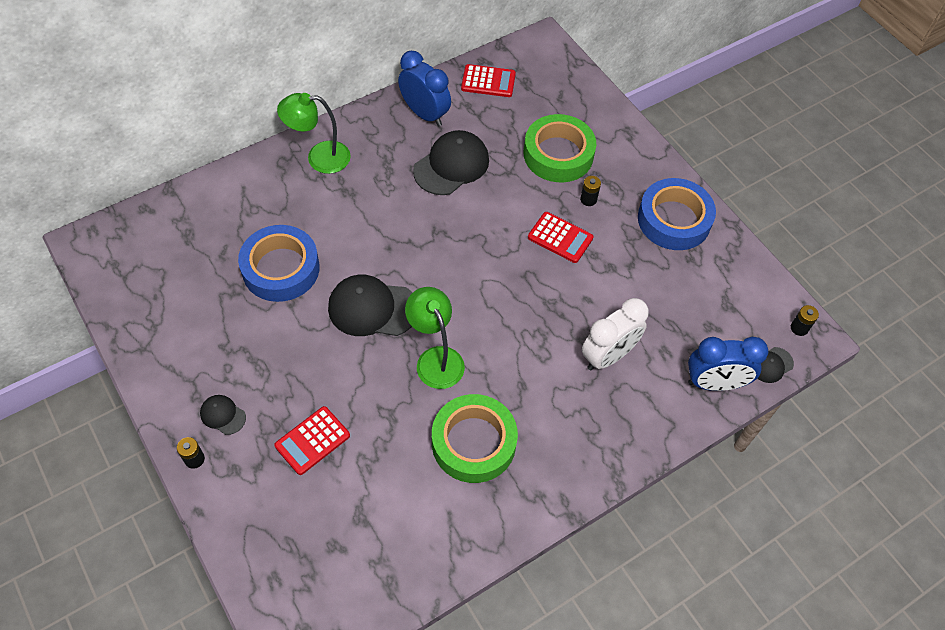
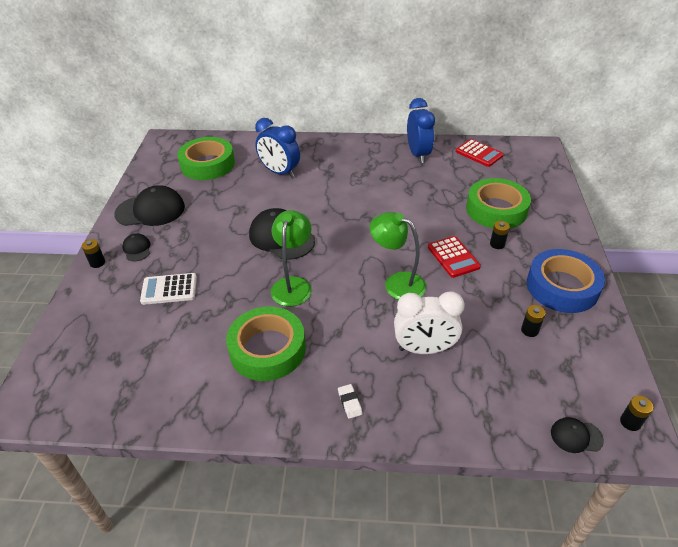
camera: 40 degrees right, 15 degrees down
blue tape [238,225,320,302] -> none
red calculator [274,406,350,475] -> white calculator [140,273,197,305]
green lamp [277,93,351,174] -> green lamp moved to [370,212,426,300]
black cap [413,130,489,195] -> black cap moved to [114,185,185,226]
blue clock [688,337,769,391] -> blue clock moved to [255,118,300,178]
none -> green tape [177,137,235,180]
none -> white eraser [338,384,362,419]
none -> black battery [521,305,546,337]

